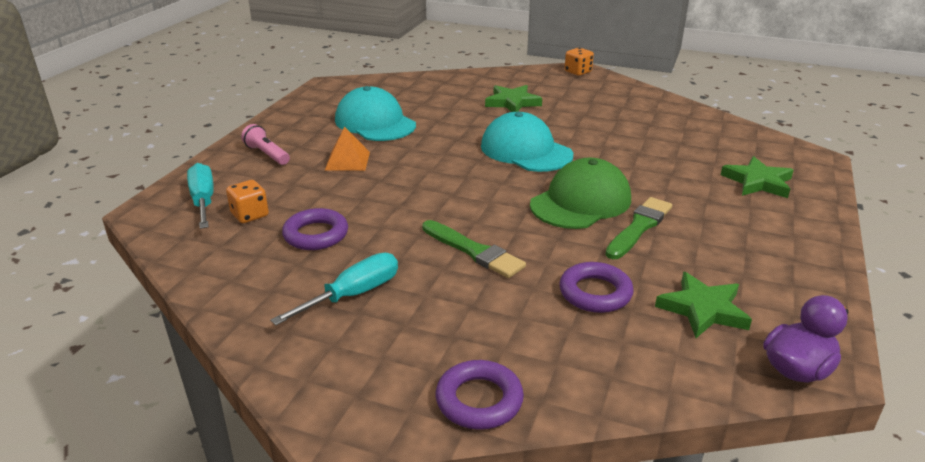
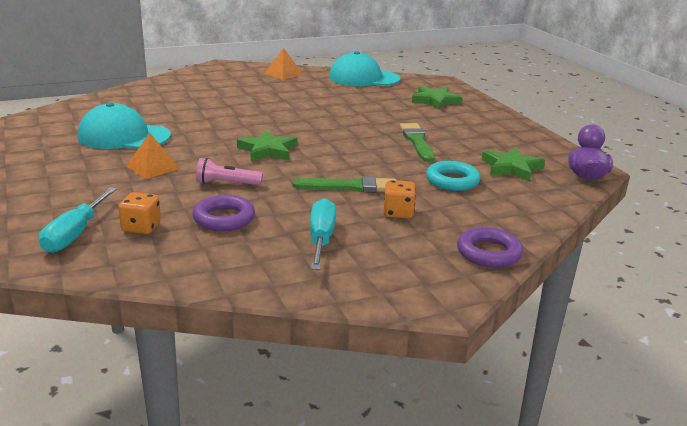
camera: 45 degrees left, 5 degrees down
turquoise screwdriver [187,163,214,229] -> turquoise screwdriver turned 105 degrees counterclockwise [39,187,117,253]
pink flashlight [241,124,290,165] -> pink flashlight moved to [196,158,263,185]
turquoise cap [481,112,573,172] -> turquoise cap moved to [329,51,401,86]
green star [485,85,542,112] -> green star moved to [237,130,297,162]
green cap [530,158,631,229] -> none
purple ring [559,262,634,313] -> turquoise ring [426,161,481,191]
orange dice [565,47,594,76] -> orange dice moved to [384,180,416,219]
none -> orange pyramid [264,48,303,80]

